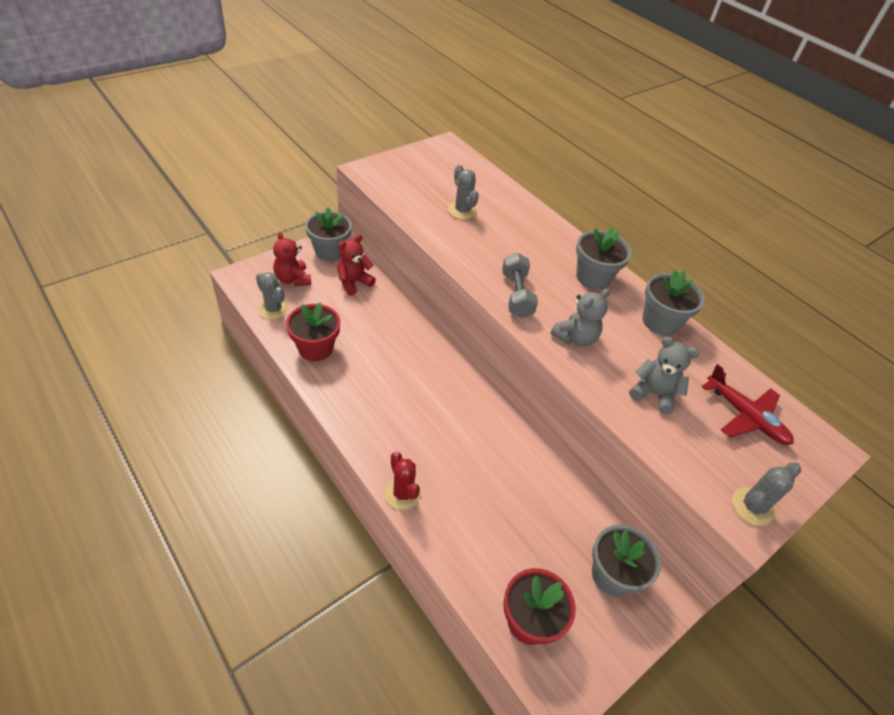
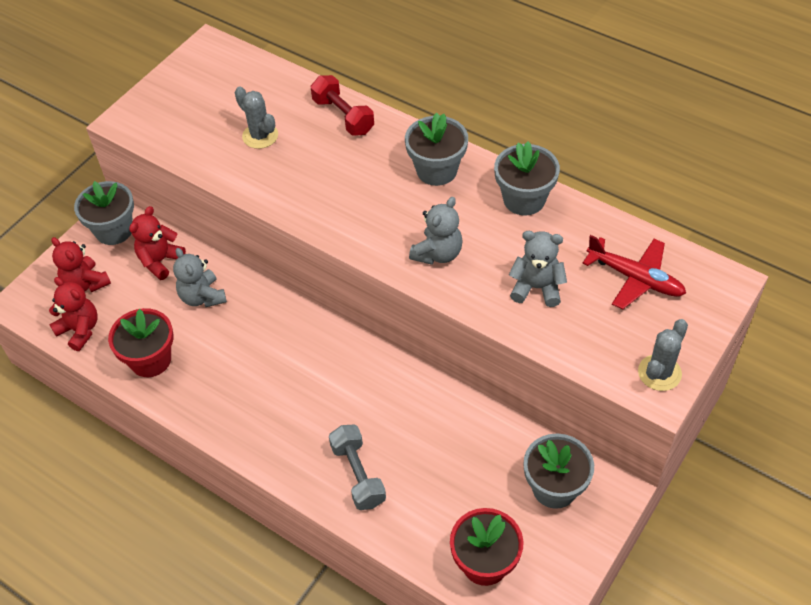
camera: 10 degrees left, 5 degrees up
grey cactus [256,272,289,319] -> red teddy bear [49,277,98,351]
red cactus [385,452,421,510] -> none
grey dumbbell [502,253,538,318] -> grey dumbbell moved to [329,425,386,510]
none -> grey teddy bear [173,248,227,307]
none -> red dumbbell [311,75,374,136]

